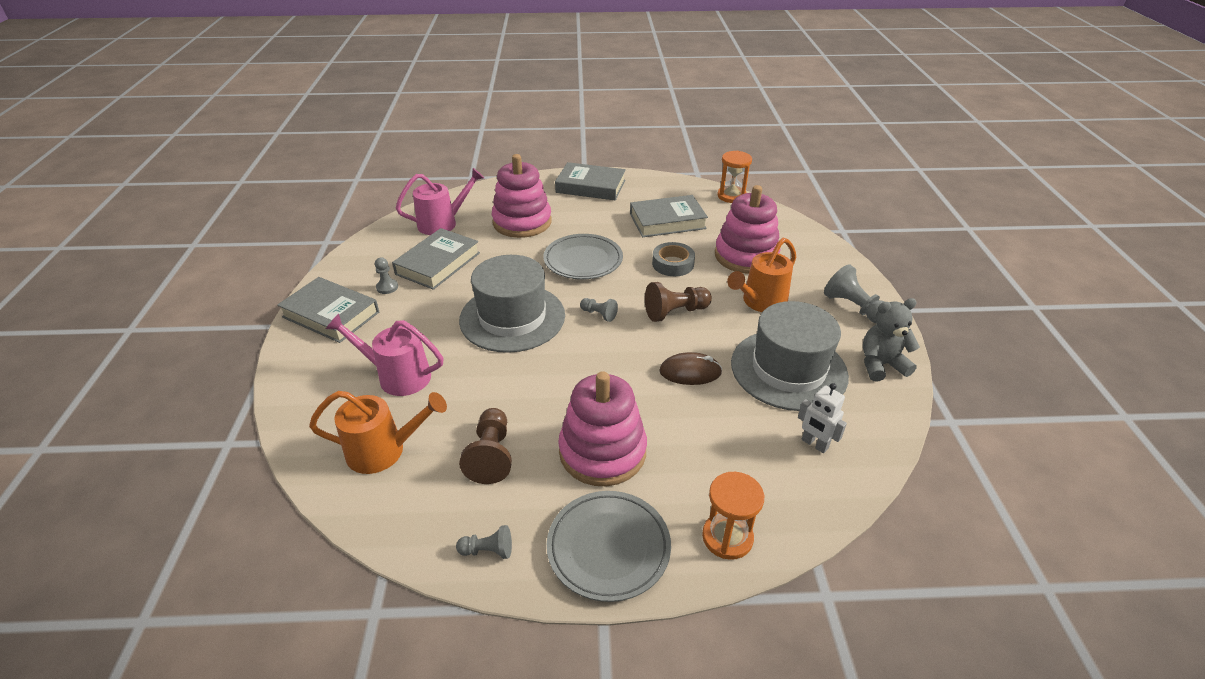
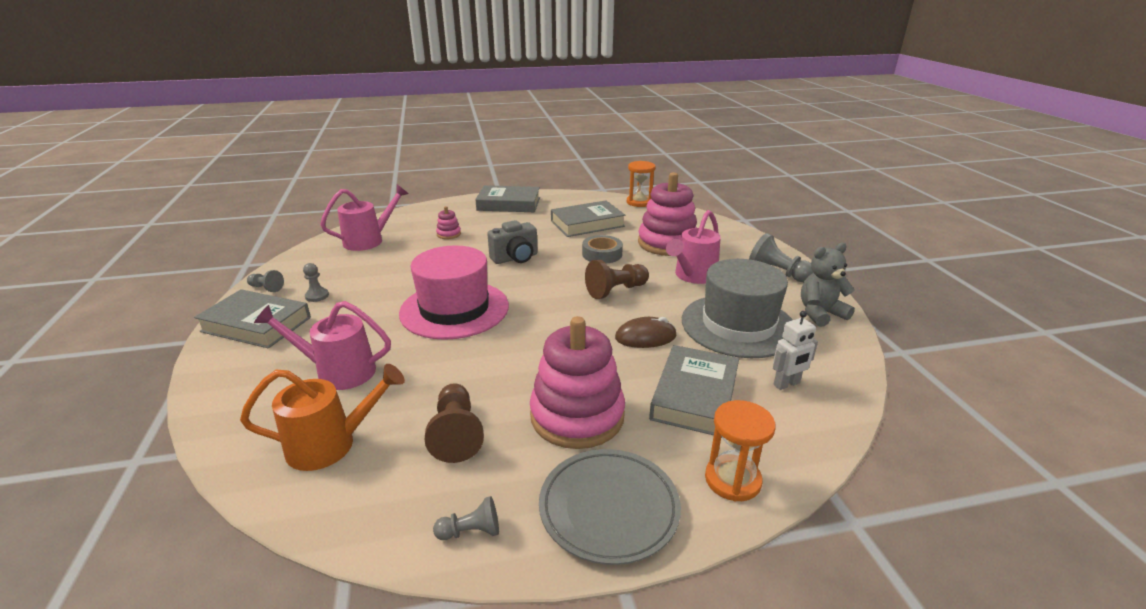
camera: 10 degrees left, 10 degrees down
grey book [392,228,480,290] -> grey book moved to [649,345,739,437]
grey hat [459,255,565,353] -> pink hat [399,246,509,340]
pink stacking toy [492,154,552,238] -> pink stacking toy [436,206,461,239], size x0.42
grey plate [543,234,623,280] -> grey camera [487,220,538,264]
grey pawn [580,298,618,322] -> grey pawn moved to [247,270,284,292]
orange watering can [727,238,796,312] -> pink watering can [666,210,721,284]
white robot [798,383,847,453] -> white robot turned 60 degrees counterclockwise [773,311,818,390]

